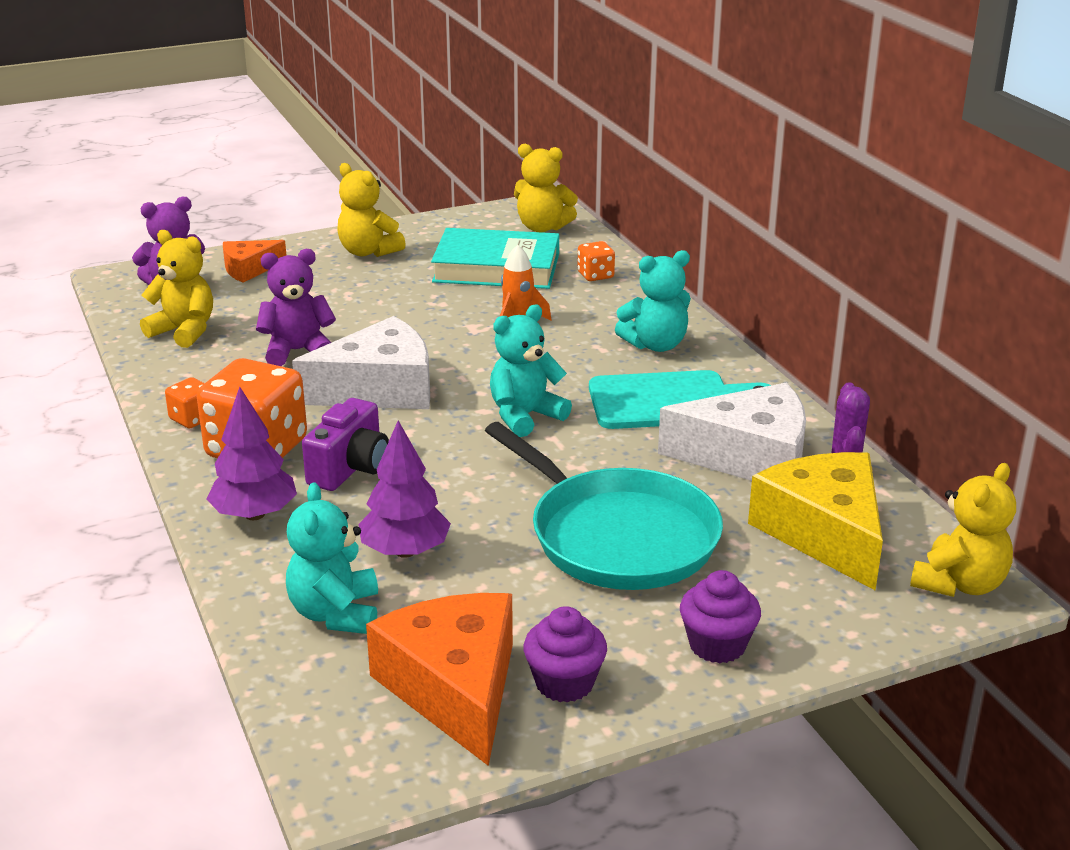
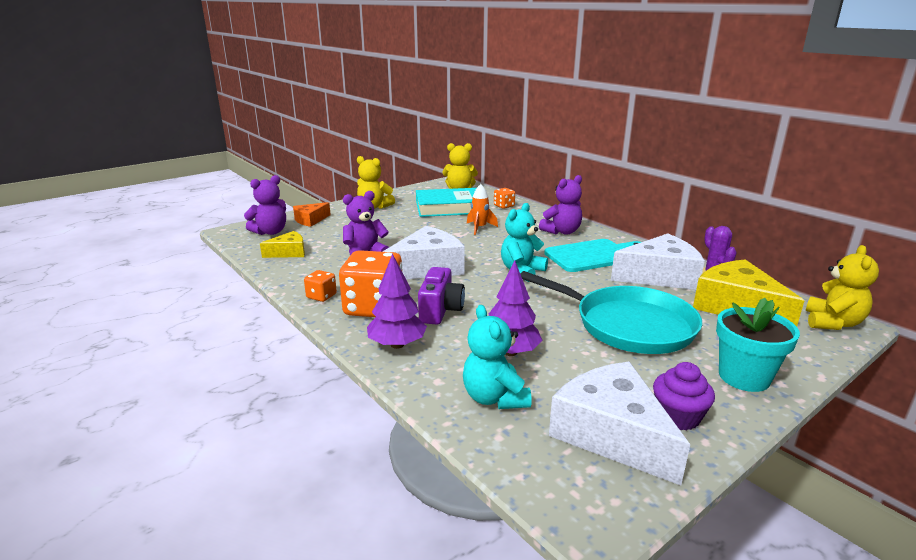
camera: 15 degrees left, 5 degrees down
yellow teddy bear [140,230,213,348] -> yellow cheese [260,231,305,258]
orange cheese [366,593,513,766] -> white cheese [549,362,690,486]
turquoise teddy bear [615,250,691,352] -> purple teddy bear [539,175,582,235]
purple cupcake [680,570,761,663] -> turquoise flower pot [716,298,800,392]

